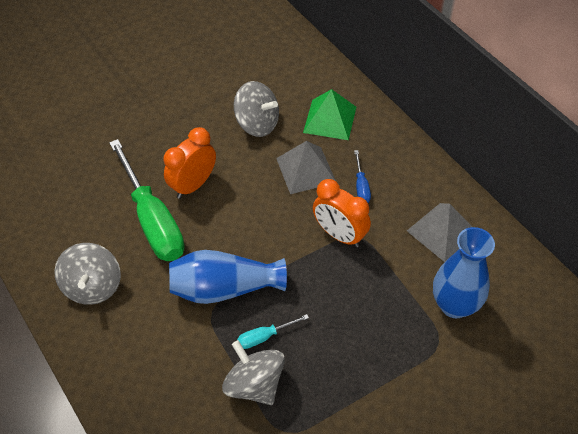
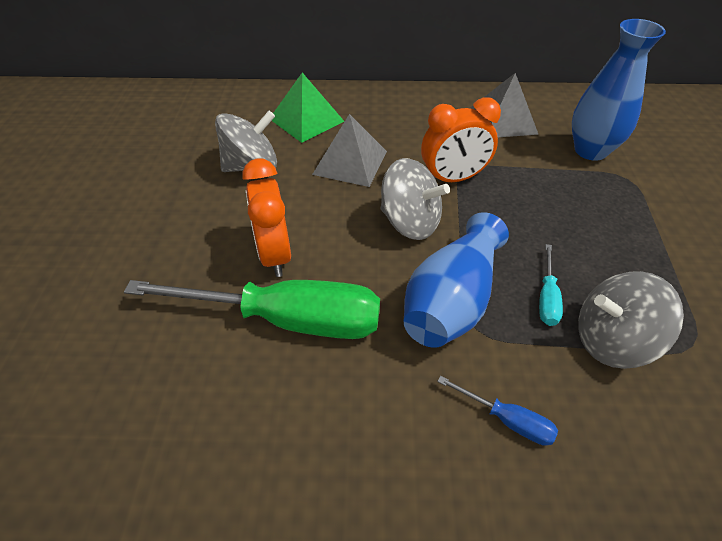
camera: 55 degrees left, 5 degrees down
grey spinning top [54,243,121,305] -> grey spinning top moved to [380,158,450,240]
blue screwdriver [354,150,371,203] -> blue screwdriver moved to [437,376,558,446]

